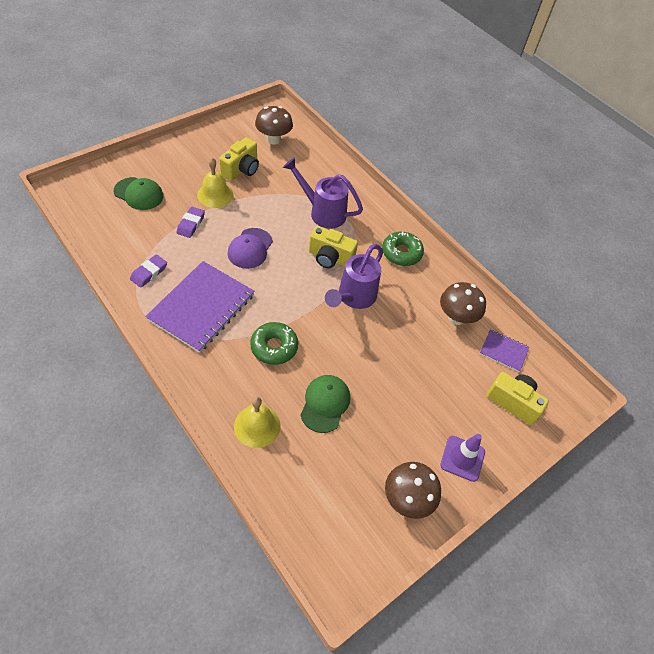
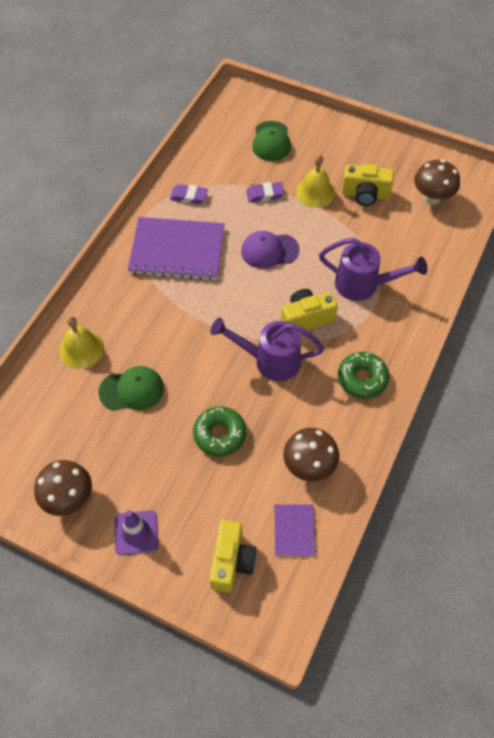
camera: 70 degrees right, 5 degrees up
green donut [250,322,298,365] -> green donut moved to [193,406,246,457]
purple watering can [283,157,363,229] -> purple watering can turned 105 degrees clockwise [319,238,427,301]
yellow camera [309,226,358,268] -> yellow camera turned 75 degrees clockwise [281,289,338,330]

